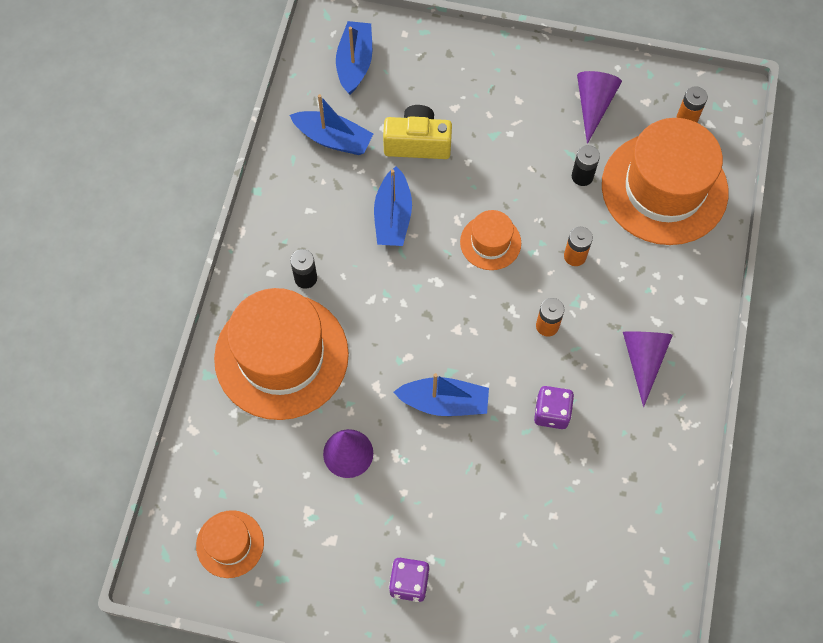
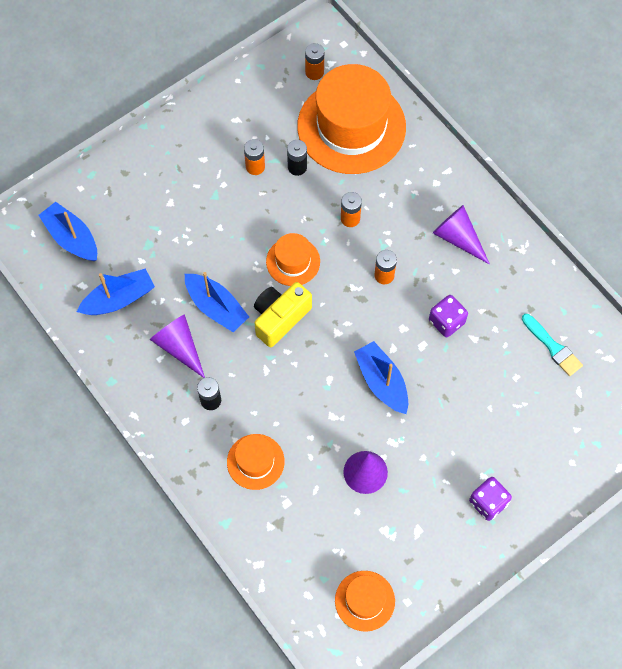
camera: 50 degrees left, 0 degrees up
orange hat [214,288,349,420] -> orange hat [227,434,285,490], size x0.48
yellow camera [383,105,452,159] -> yellow camera moved to [254,282,312,347]
blue boat [393,373,489,416] -> blue boat turned 75 degrees counterclockwise [354,341,408,414]
purple cone [577,71,622,144] -> purple cone moved to [150,314,205,378]
none -> orange battery [244,139,265,175]
none -> turquoise brush [522,314,583,376]

